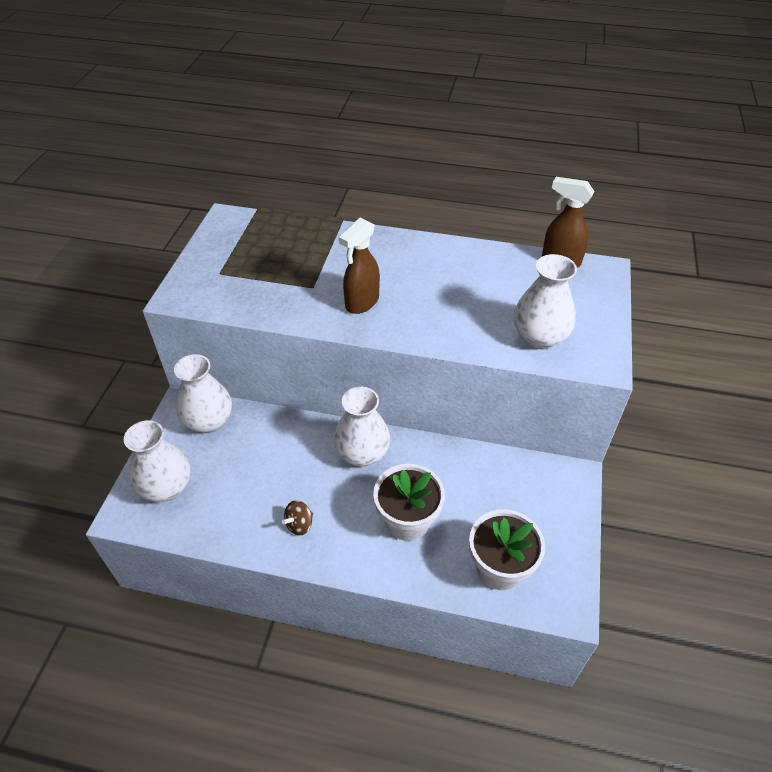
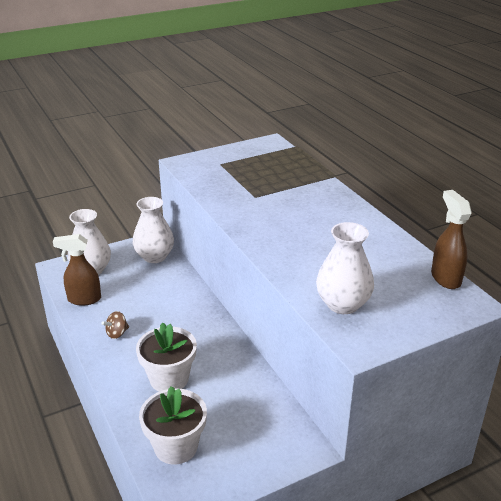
camera: 50 degrees right, 15 degrees down
brown spinning top [282,500,313,536] -> brown spinning top turned 45 degrees counterclockwise [102,311,129,339]
white vase [334,387,390,467] -> none
brown spray bottle [339,218,380,314] -> brown spray bottle moved to [53,234,101,305]

